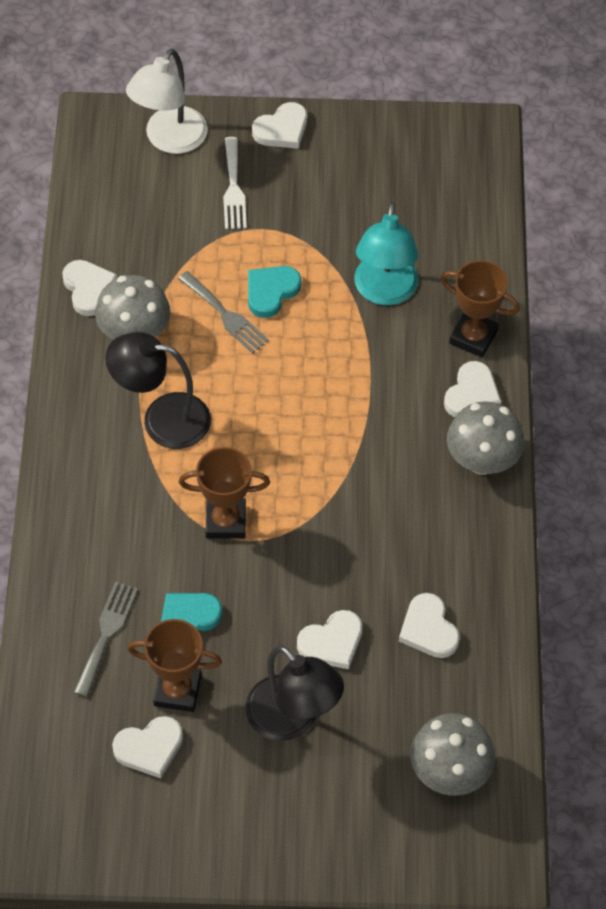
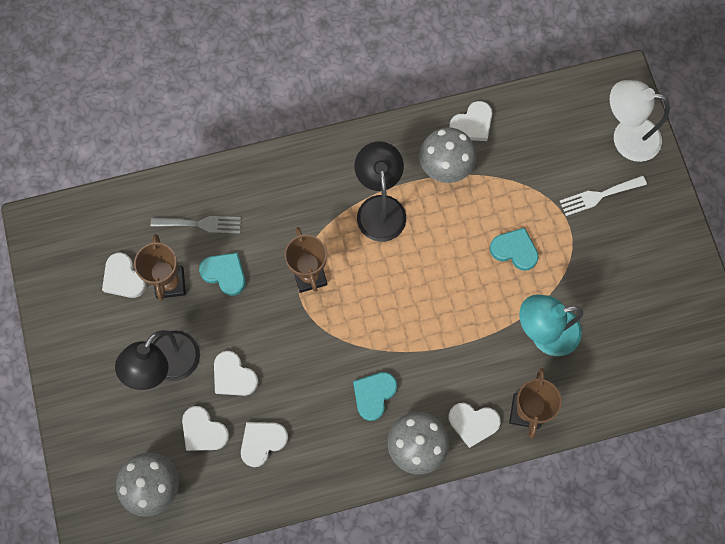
camera: 75 degrees right, 15 degrees up
grey fork [178,271,269,354] -> none
white heart [252,102,307,149] -> white heart moved to [182,406,229,451]
none -> turquoise heart [353,372,397,421]

